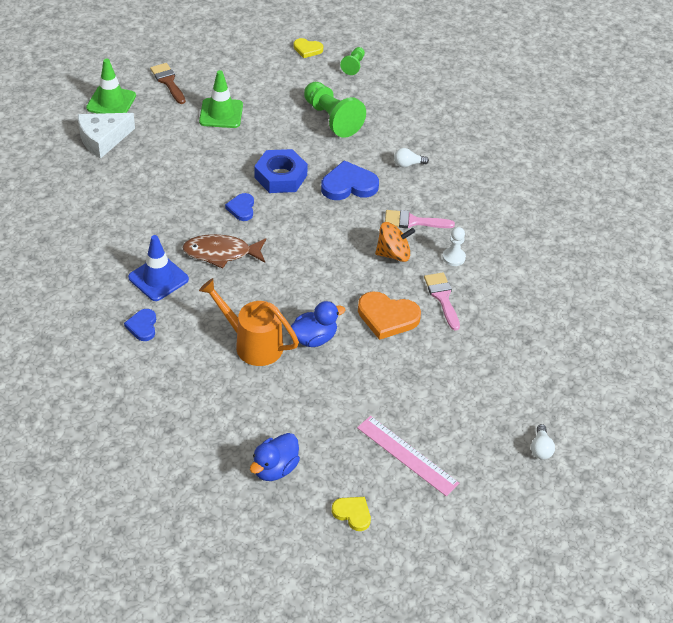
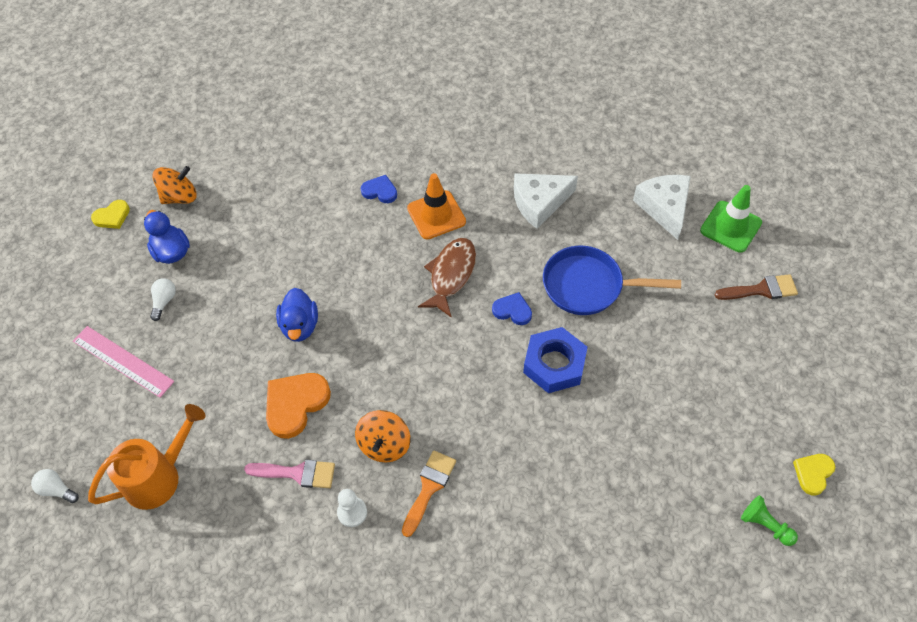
camera: 115 degrees right, 10 degrees up
blue traffic cone [128,235,189,301] -> orange traffic cone [407,173,466,239]
green traffic cone [199,70,243,128] -> none
orange watering can [199,278,299,366] -> orange watering can moved to [88,404,206,510]
green pawn [304,82,366,138] -> none
blue heart [321,160,379,200] -> none
yellow heart [332,497,371,531] -> yellow heart moved to [91,200,130,229]
pink ruler [357,416,459,496] -> pink ruler turned 60 degrees clockwise [73,326,174,398]
pink brush [385,210,455,228] -> orange brush [402,450,456,537]
white light bulb [394,148,429,168] -> white light bulb moved to [150,278,176,321]
none -> orange spinning top [153,166,197,204]
none -> white cheese [514,173,578,229]
none -> blue pan [543,246,681,315]

